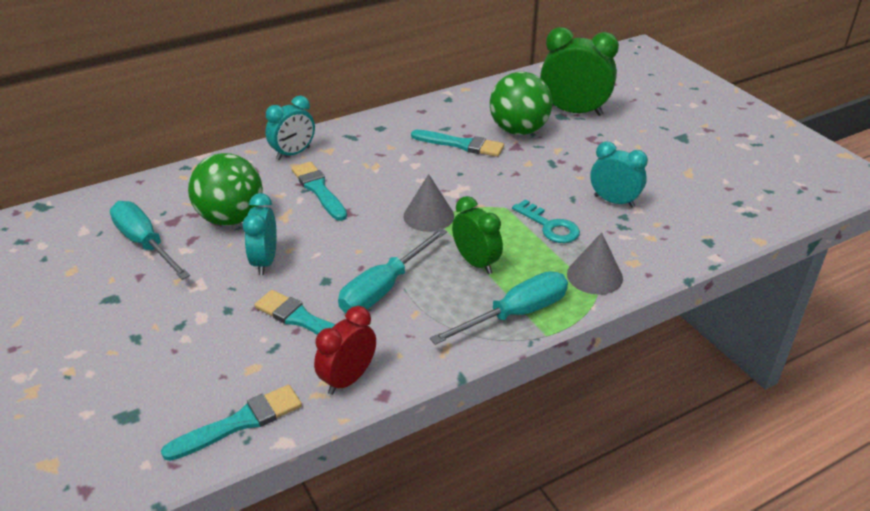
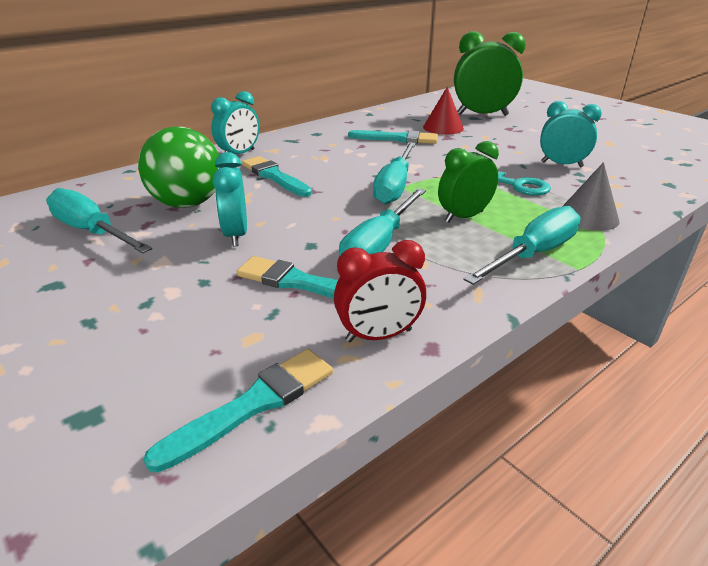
camera: 10 degrees left, 5 degrees down
red clock [314,306,376,395] -> red clock turned 135 degrees counterclockwise [334,240,426,342]
grey cone [404,174,454,232] -> turquoise screwdriver [373,142,416,204]
green clock [452,196,503,274] -> green clock turned 75 degrees counterclockwise [438,141,499,223]
green ball [490,72,552,135] -> red cone [423,86,464,135]

